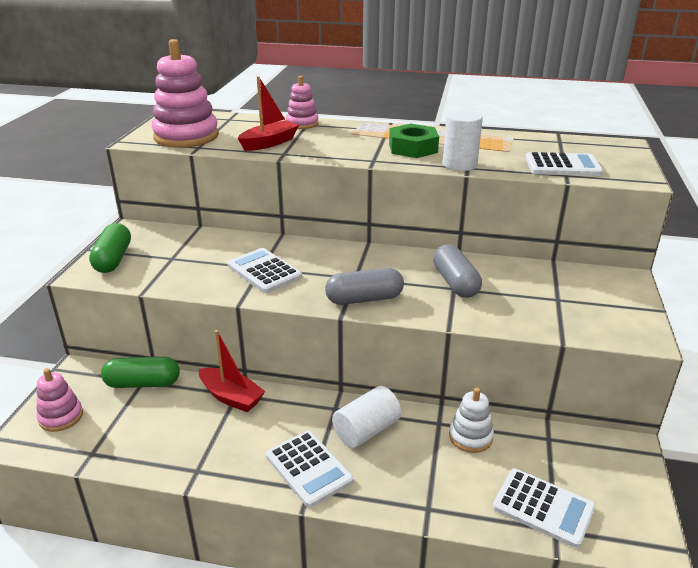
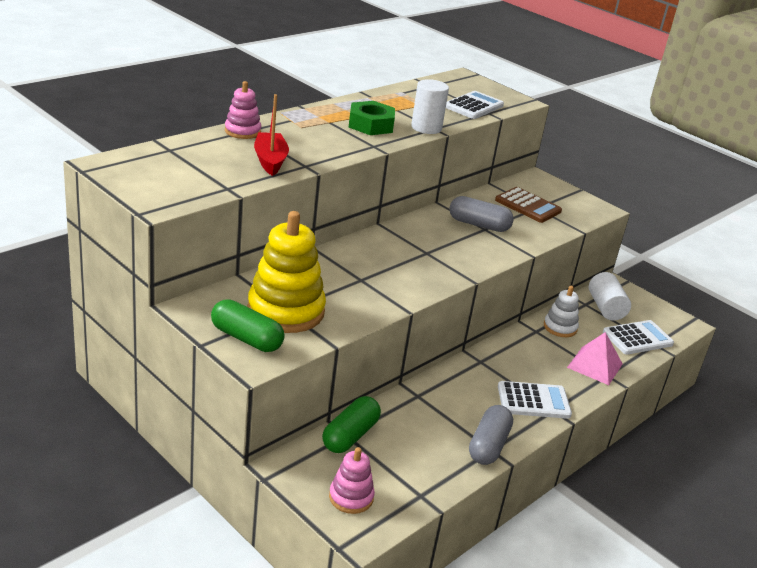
camera: 60 degrees left, 0 degrees up
pink stacking toy [152,39,219,148] -> none
red boat [199,330,265,412] -> none
white calculator [227,248,302,293] -> none
grey capsule [325,268,404,305] -> grey capsule moved to [469,405,513,465]
white cylinder [332,386,401,448] -> white cylinder moved to [589,272,631,321]
none -> yellow stacking toy [247,211,326,333]
none -> brown calculator [495,187,562,223]
none -> pink pyramid [567,332,623,385]

